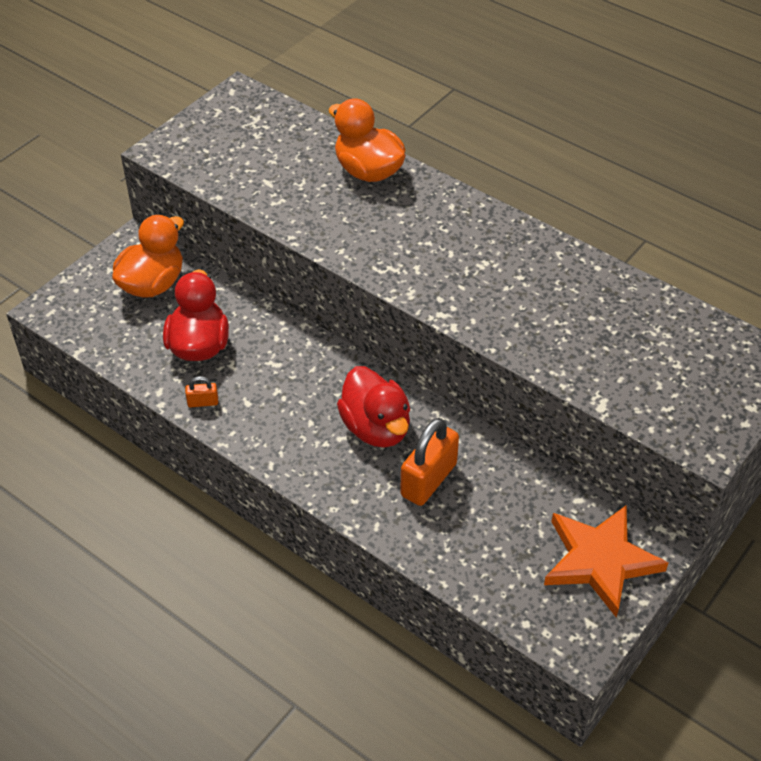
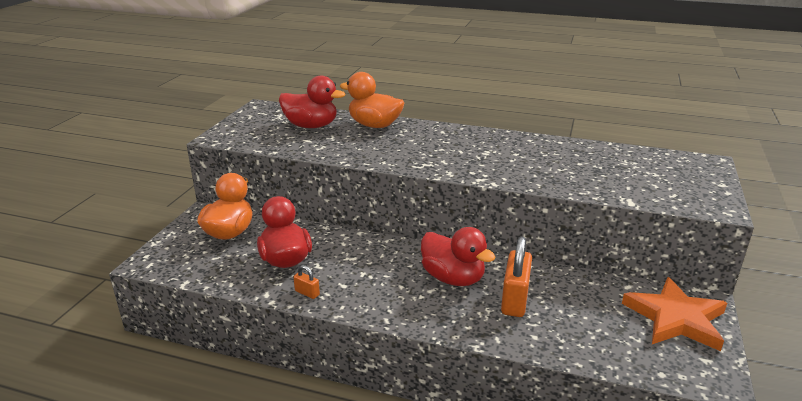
camera: 20 degrees left, 20 degrees down
orange padlock [185,376,218,408] -> orange padlock turned 60 degrees clockwise [293,265,320,299]
none -> red duck [279,76,345,128]

